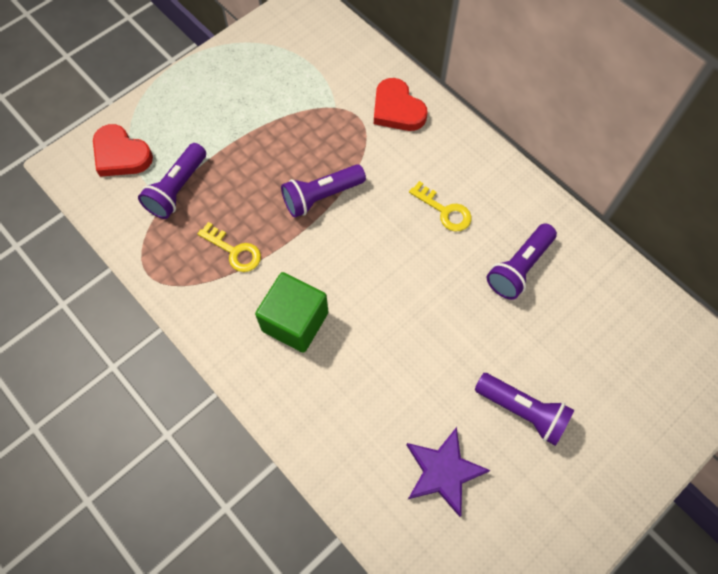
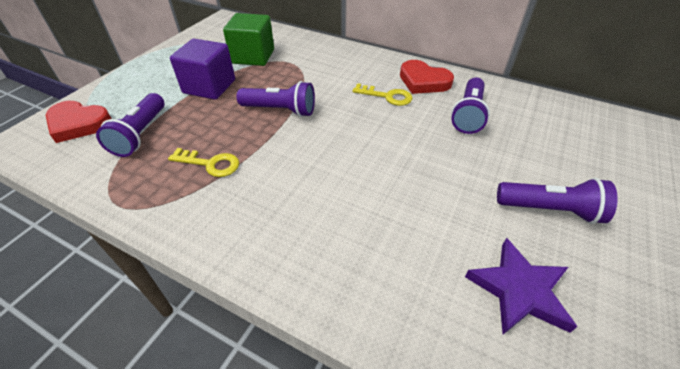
camera: 20 degrees left, 20 degrees down
green cube [255,272,328,353] -> green cube moved to [223,13,274,66]
purple flashlight [281,164,366,218] -> purple flashlight turned 120 degrees counterclockwise [236,81,315,117]
red heart [374,78,427,131] -> red heart moved to [400,60,454,94]
none -> purple cube [170,39,235,100]

